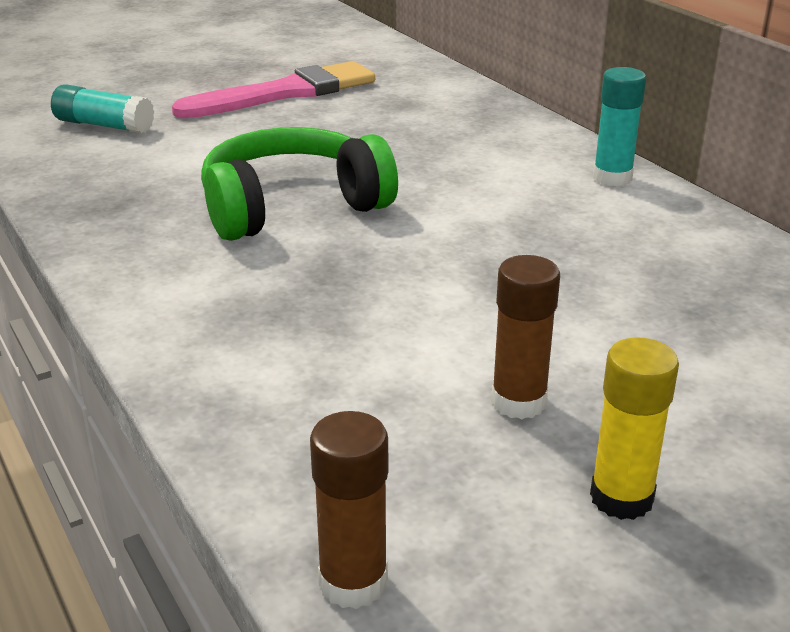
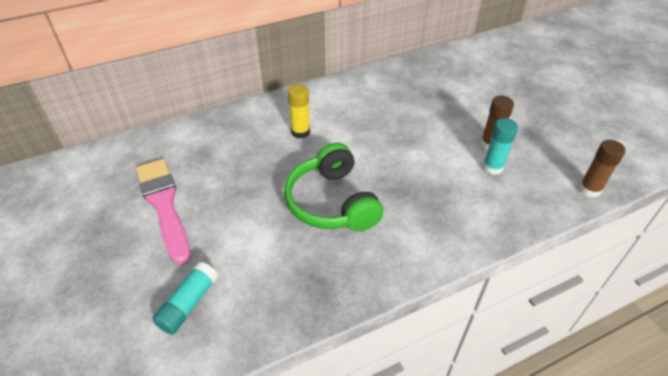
camera: 85 degrees left, 15 degrees up
yellow glue stick [590,337,679,520] -> yellow glue stick moved to [288,84,310,139]
turquoise glue stick [593,67,646,186] -> turquoise glue stick moved to [483,118,518,175]

